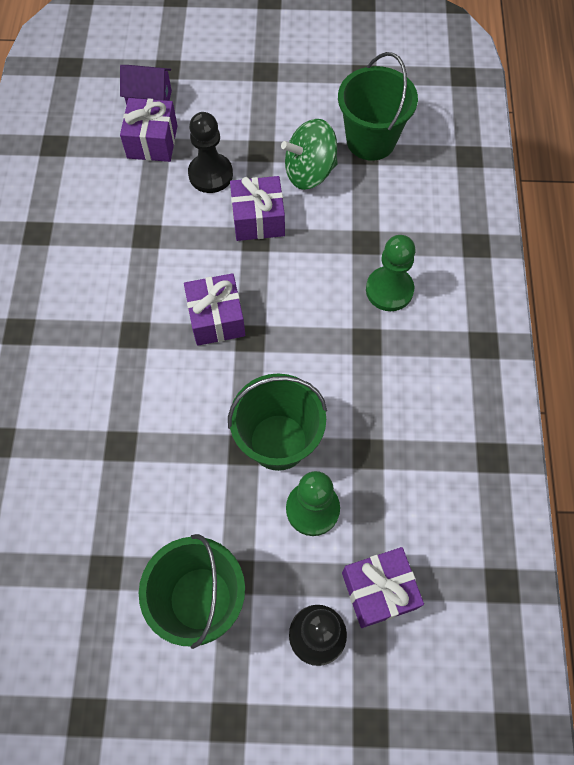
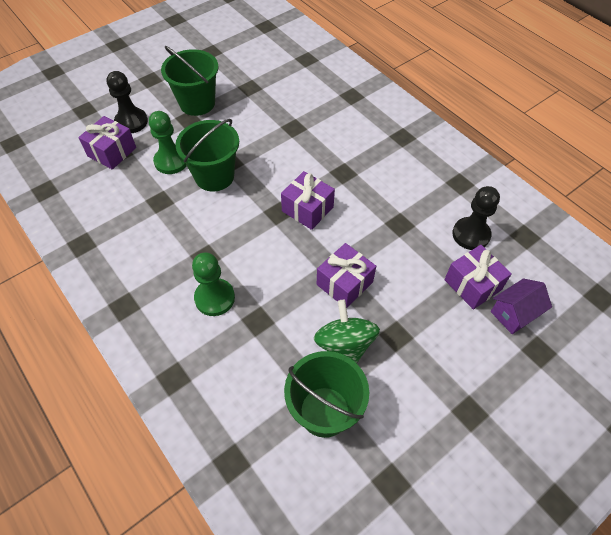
camera: 140 degrees right, 10 degrees down
black pawn [188,112,233,193] -> black pawn moved to [453,186,500,250]
green spinning top [281,119,338,190] -> green spinning top turned 45 degrees counterclockwise [314,300,380,363]

